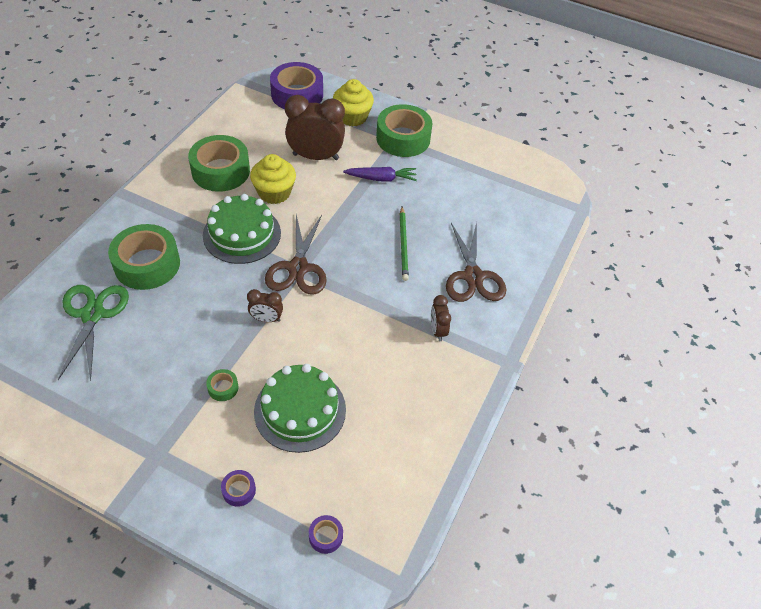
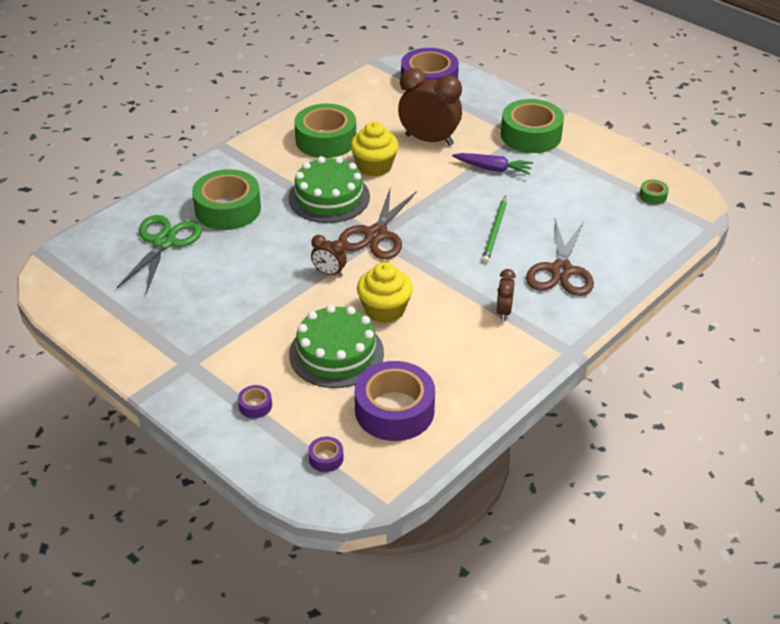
camera: 20 degrees right, 10 degrees down
green tape [206,369,238,401] -> green tape moved to [639,180,669,205]
yellow cupcake [333,79,374,126] -> yellow cupcake moved to [357,262,413,323]
none -> purple tape [355,361,435,441]

